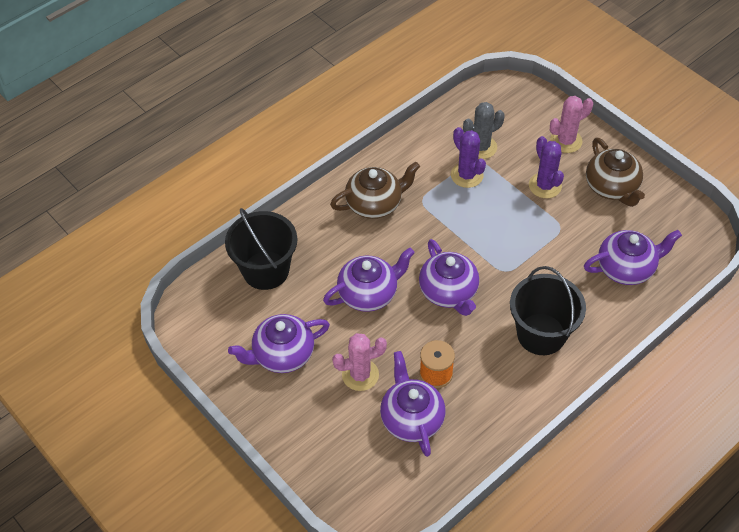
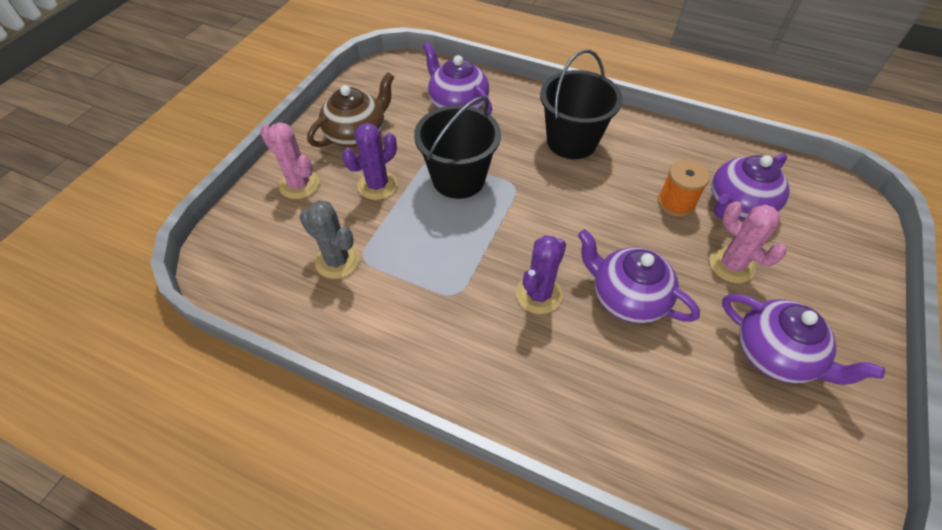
camera: 115 degrees left, 0 degrees up
black bucket [225,208,297,290] -> black bucket moved to [414,96,501,199]
brown teapot [330,162,420,219] -> none
purple teapot [419,239,479,316] -> none
purple cactus [451,127,486,188] -> purple cactus moved to [516,235,566,314]

